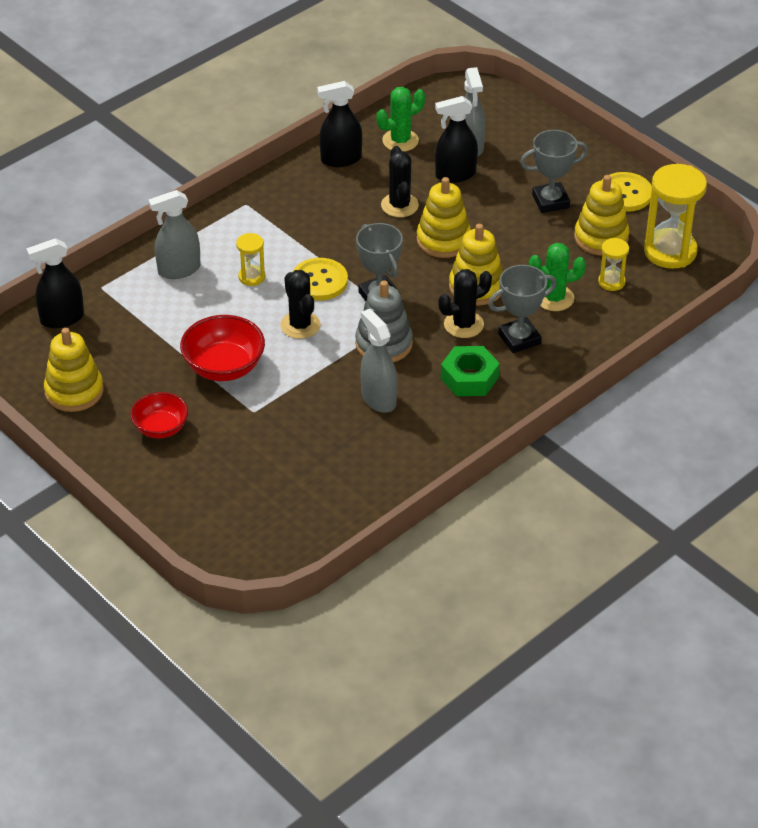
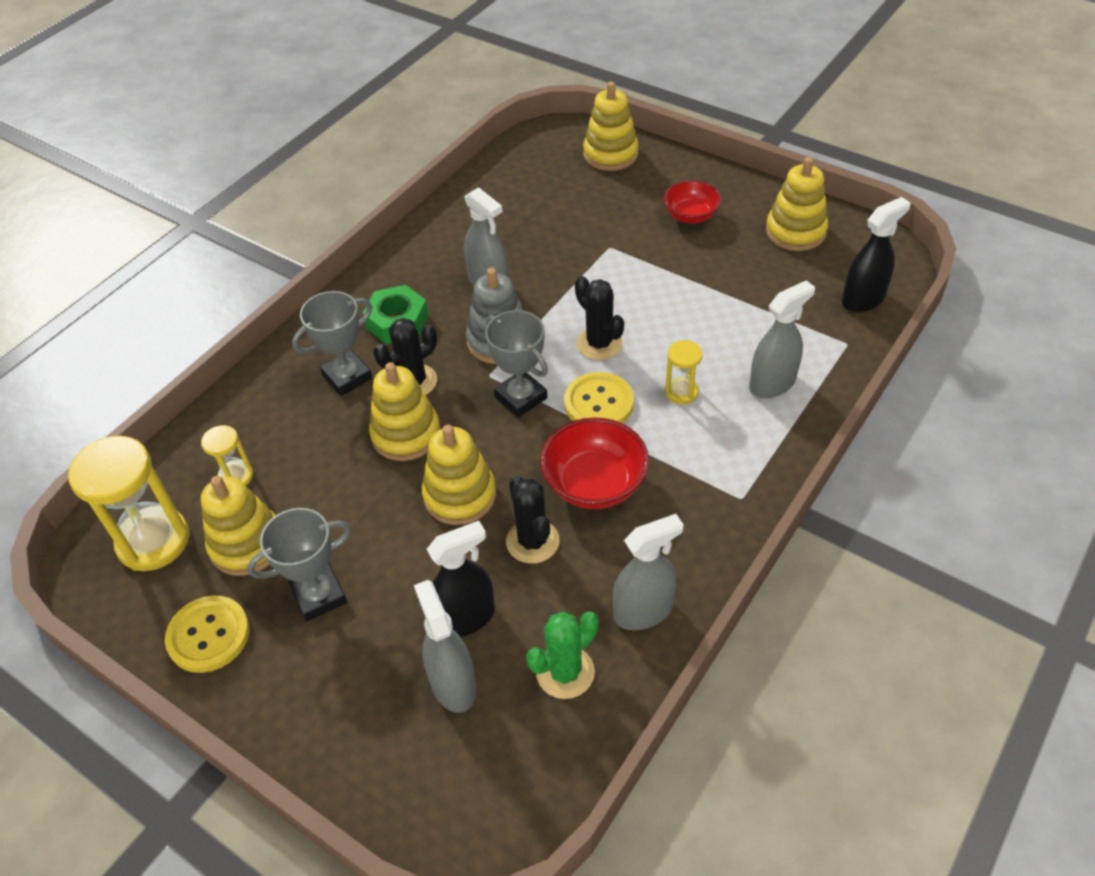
camera: 170 degrees right, 5 degrees up
red bowl [180,315,265,381] -> red bowl moved to [540,417,649,509]
black spray bottle [317,81,362,167] -> grey spray bottle [613,514,684,630]
green cactus [529,243,586,311] -> none
none -> yellow stacking toy [583,81,639,171]

